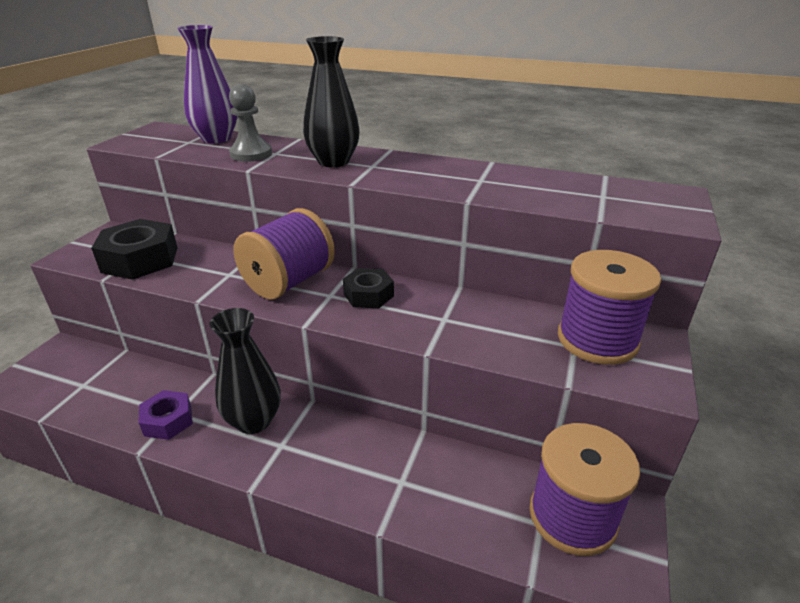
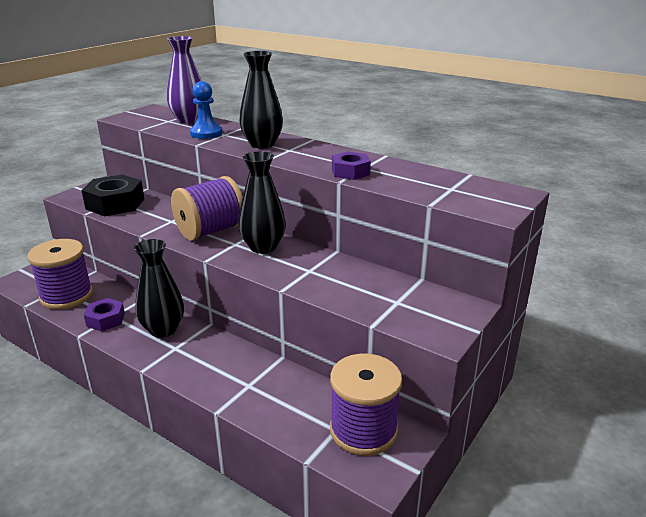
camera: 15 degrees right, 5 degrees down
grey pawn [229,84,272,162] -> blue pawn [190,81,223,139]
black nut [343,268,394,308] -> black vase [238,151,286,254]
purple spool [558,250,661,365] -> purple spool moved to [27,239,93,310]
none -> purple nut [332,151,371,180]

